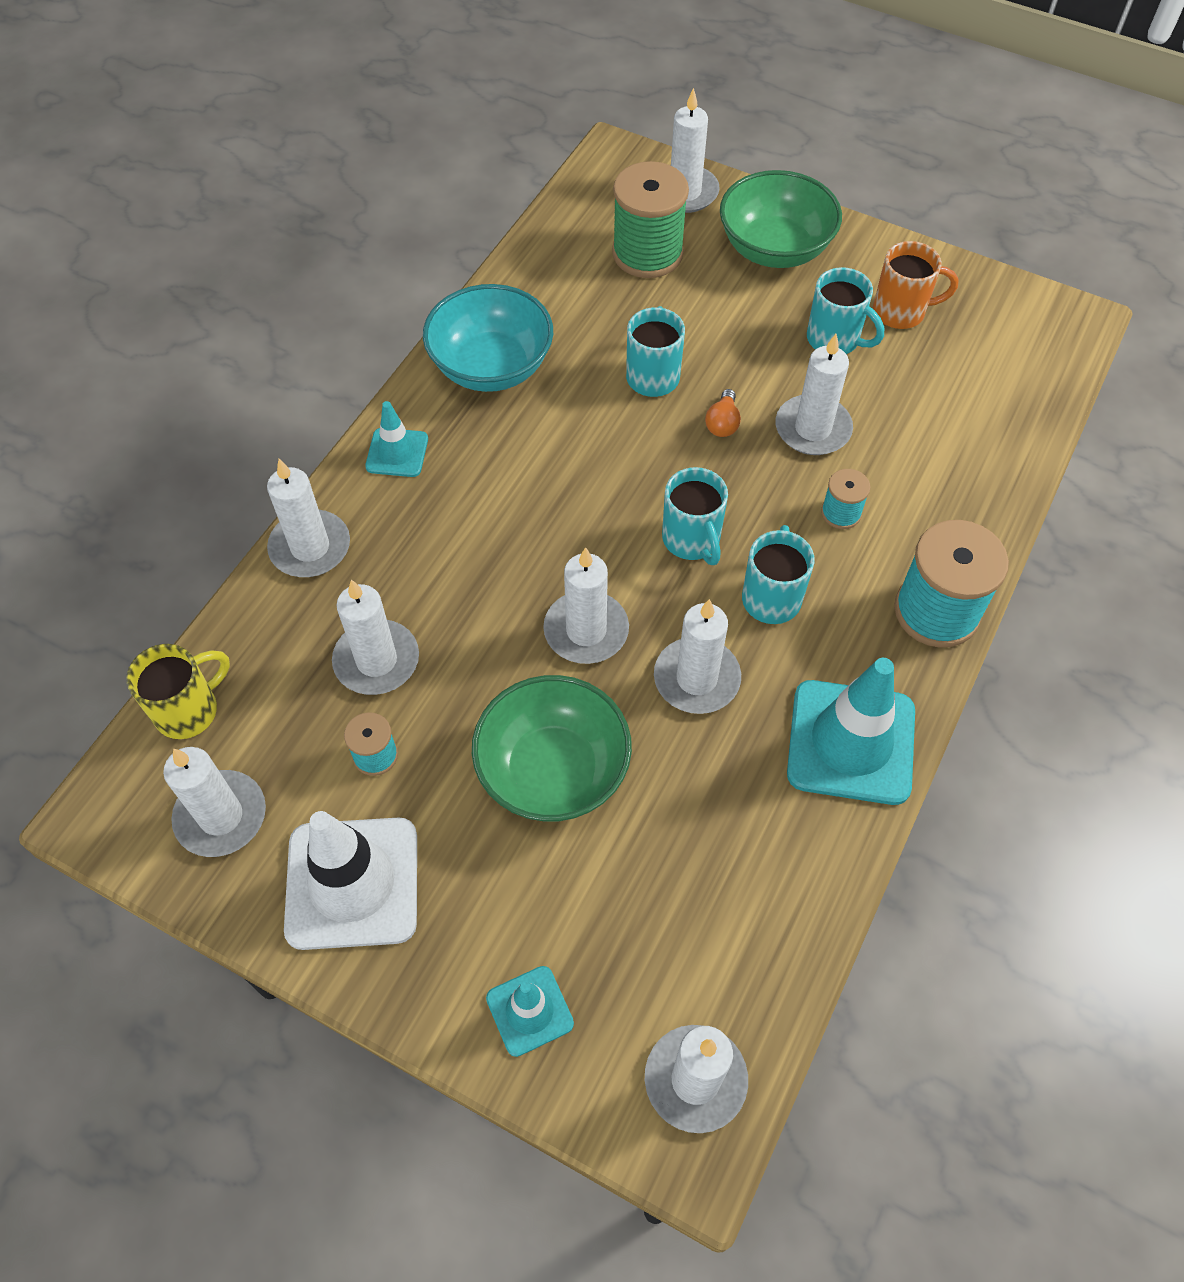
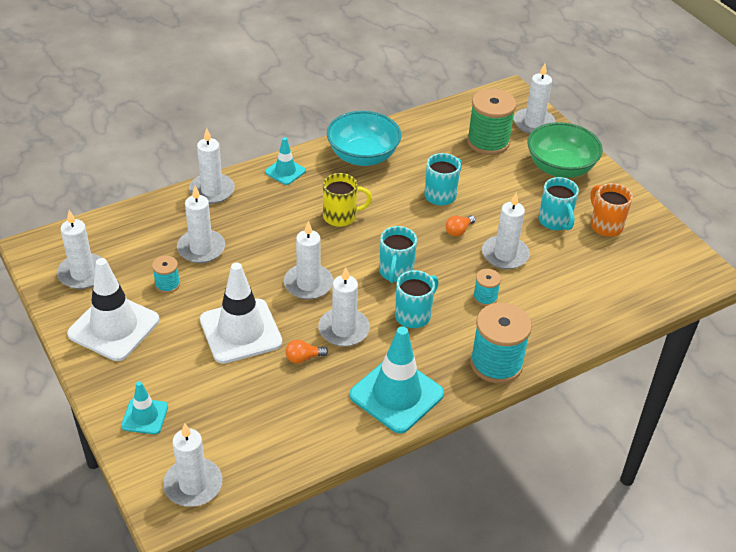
camera: 30 degrees right, 15 degrees down
yellow mug [126,644,230,739] -> yellow mug moved to [323,173,372,227]
green bowl [472,675,632,822] -> white traffic cone [200,263,283,364]
orange mug [873,241,959,329] -> orange mug turned 150 degrees counterclockwise [590,183,633,237]
none -> orange light bulb [285,340,328,364]

